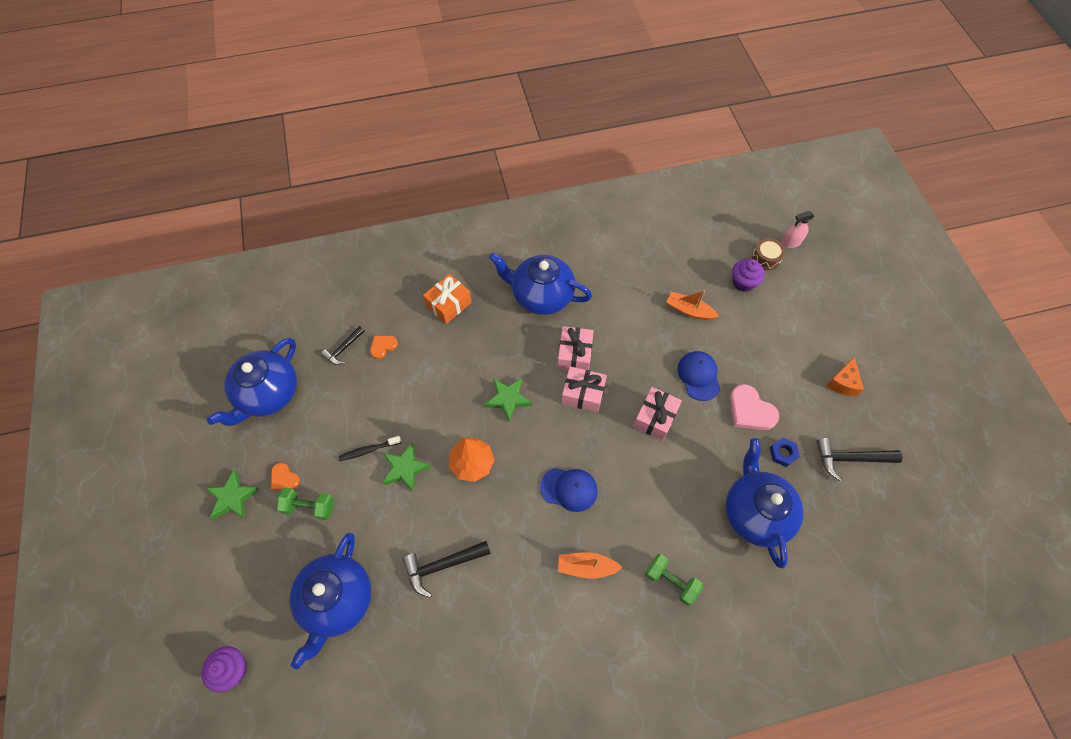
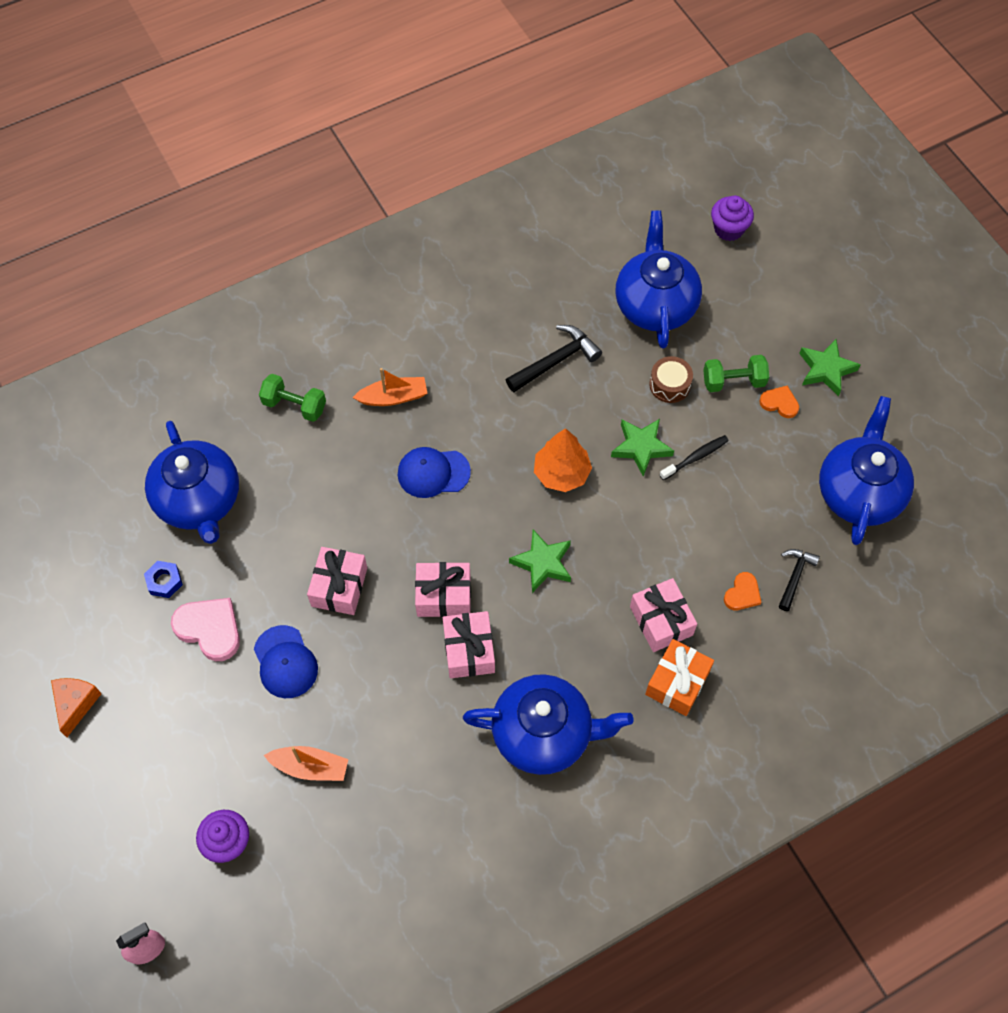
camera: 165 degrees right, 0 degrees up
brown drum [752,238,785,270] -> brown drum moved to [649,356,693,403]
black hammer [816,438,903,481] -> none
none -> pink gift [630,578,697,652]

